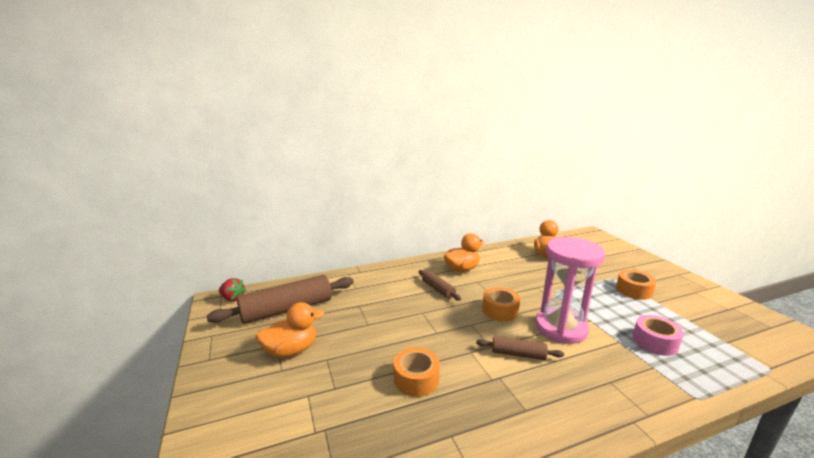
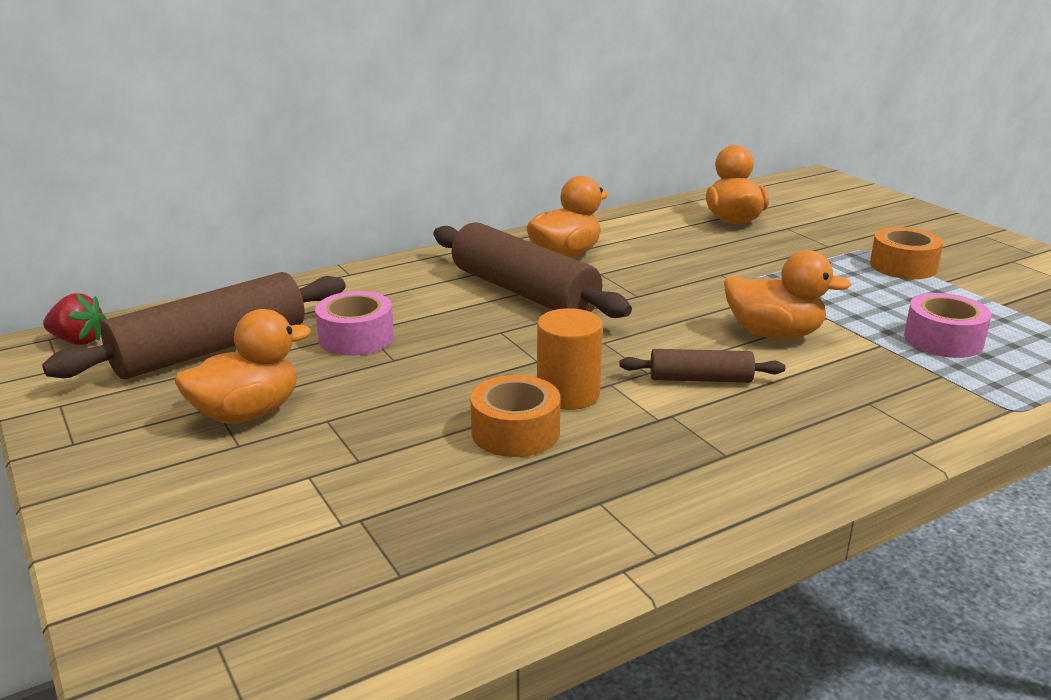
camera: 10 degrees left, 5 degrees up
brown rolling pin [419,270,461,301] -> brown rolling pin [433,222,632,318], size x1.98
orange tape [482,287,520,321] -> none
pink hourglass [535,237,605,344] -> orange duck [724,250,852,339]
none -> pink tape [315,291,394,355]
none -> orange cylinder [537,308,603,410]

